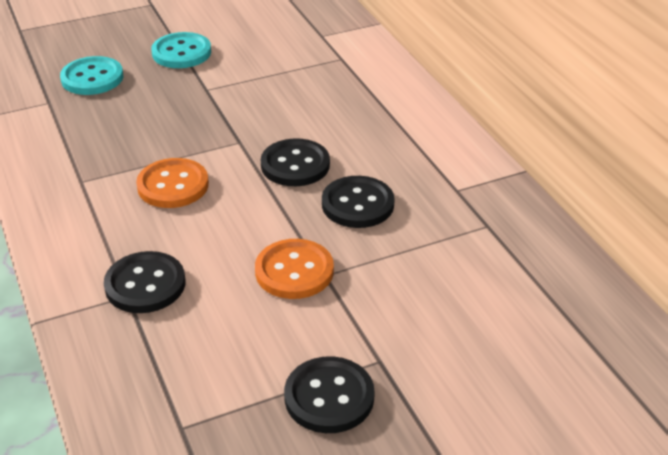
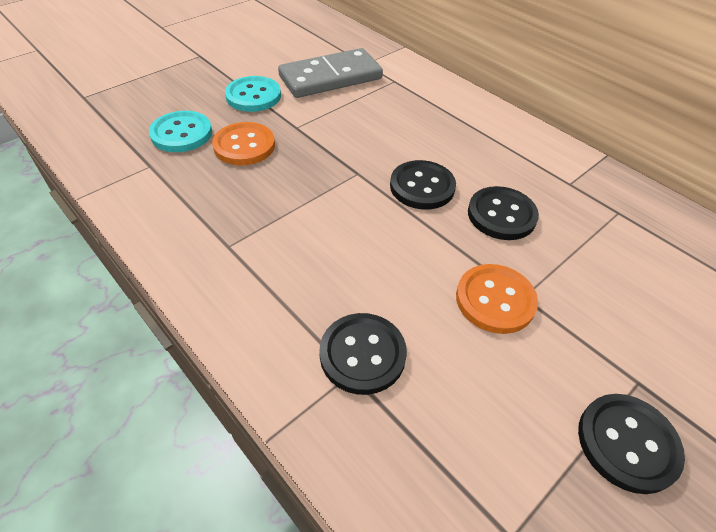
camera: 20 degrees left, 10 degrees up
orange button [136,158,209,208] -> orange button moved to [212,122,275,166]
none -> grey domino [278,48,383,98]

